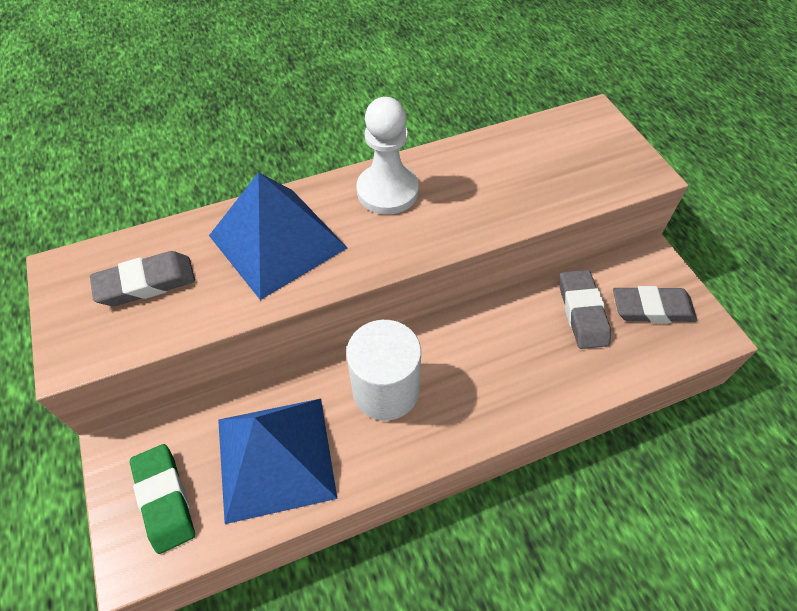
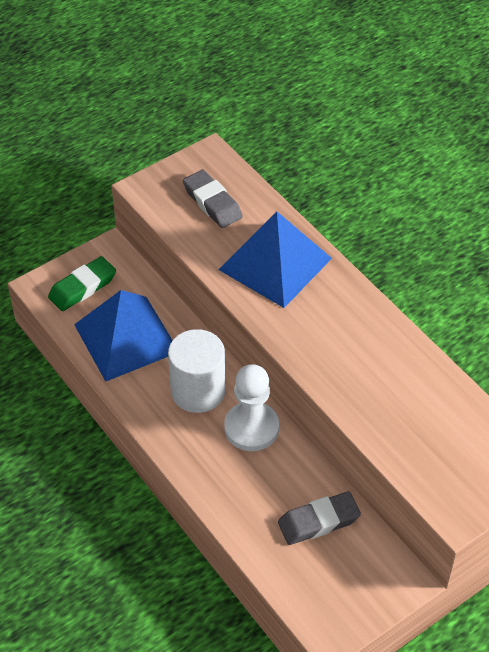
camera: 75 degrees right, 5 degrees down
white pawn [356,97,419,215] -> white pawn moved to [224,364,279,451]
grey eraser [613,286,697,323] -> none

